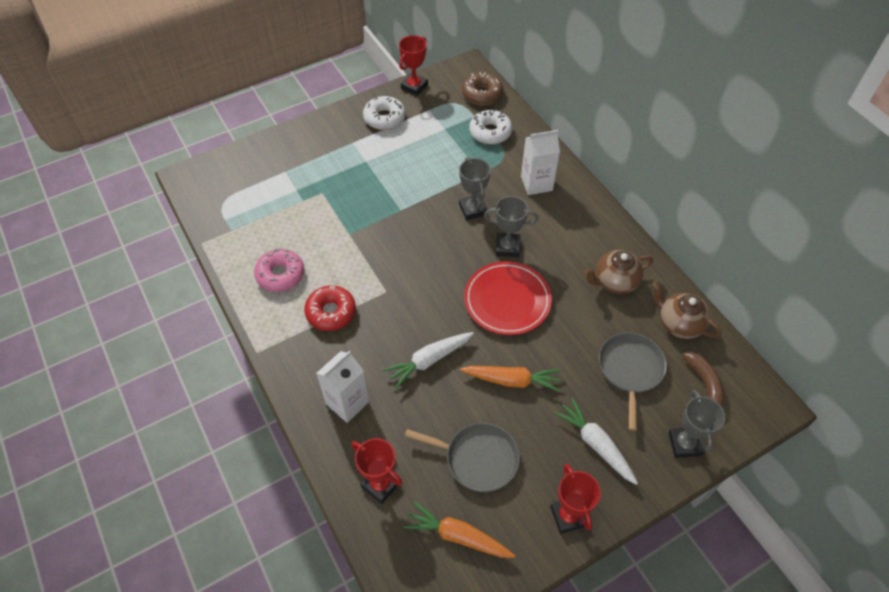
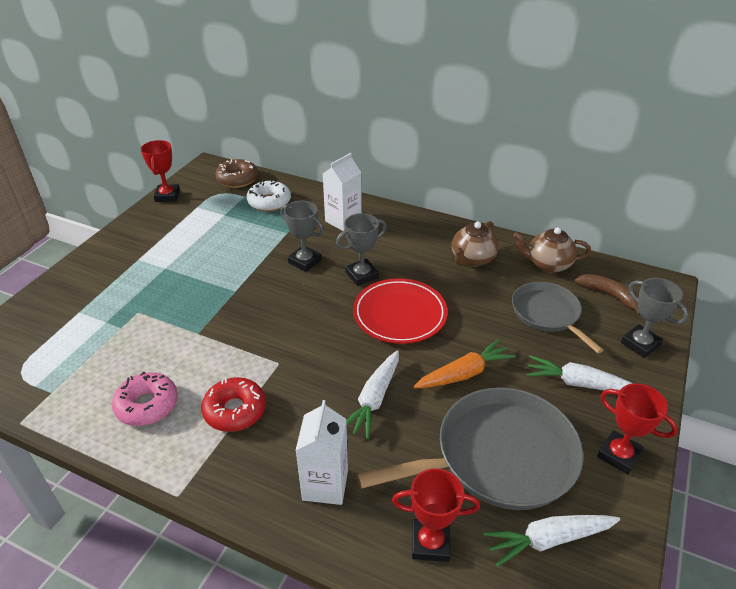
camera: 35 degrees left, 15 degrees down
white donut [363,96,405,130] -> none
orange carrot [403,501,515,558] -> white carrot [483,515,620,567]
grey pan [405,423,520,492] -> grey pan [357,387,584,510], size x1.65

